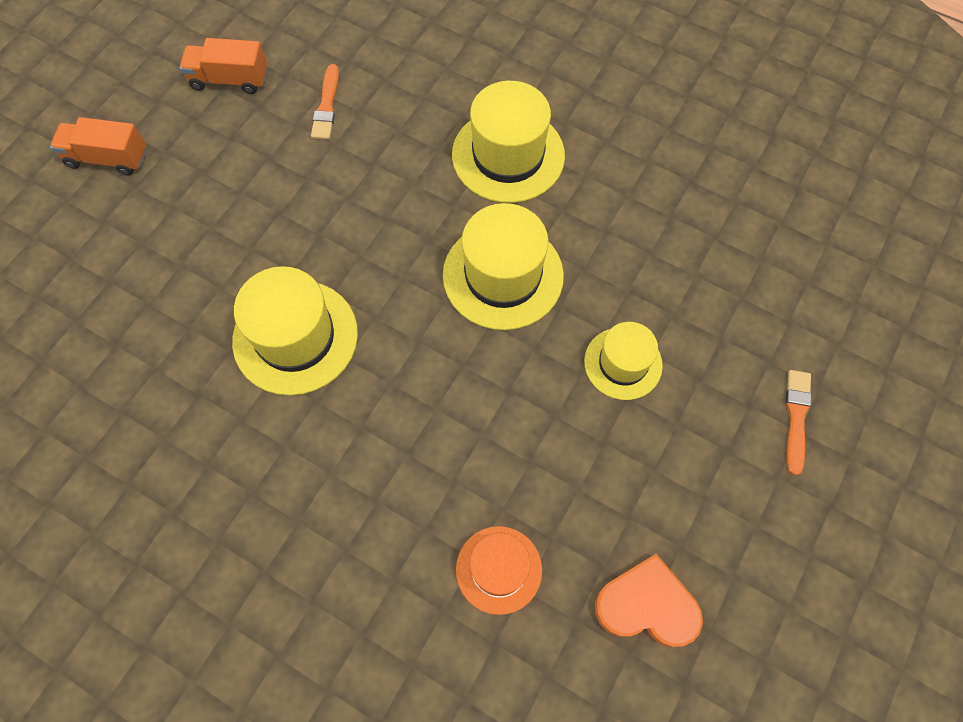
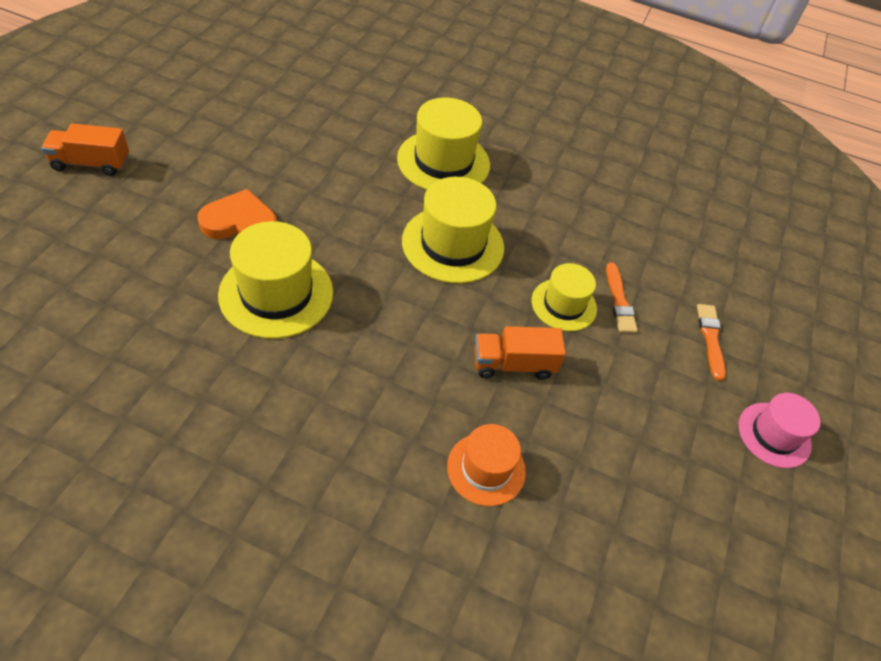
camera: 15 degrees left, 15 degrees down
orange truck [179,38,267,94] -> orange truck moved to [474,326,566,380]
orange brush [311,64,339,140] -> orange brush moved to [606,263,638,333]
orange heart [595,554,703,647] -> orange heart moved to [197,189,277,239]
none -> pink hat [739,393,821,468]

